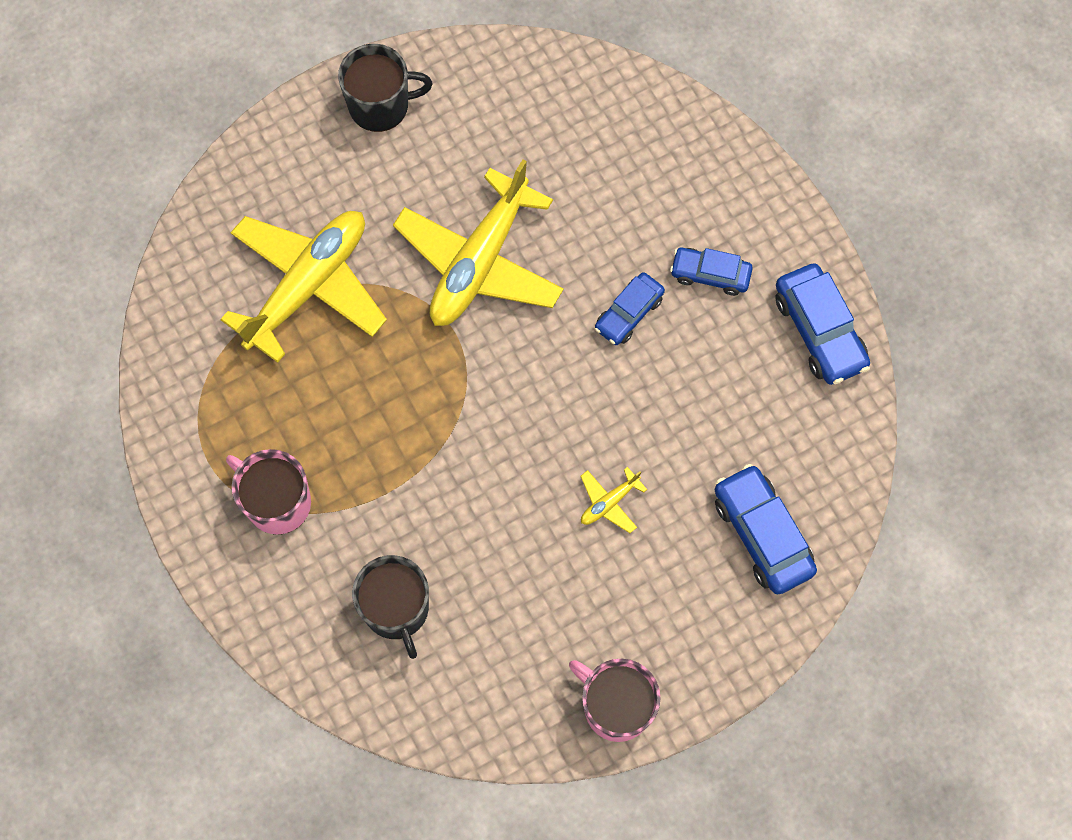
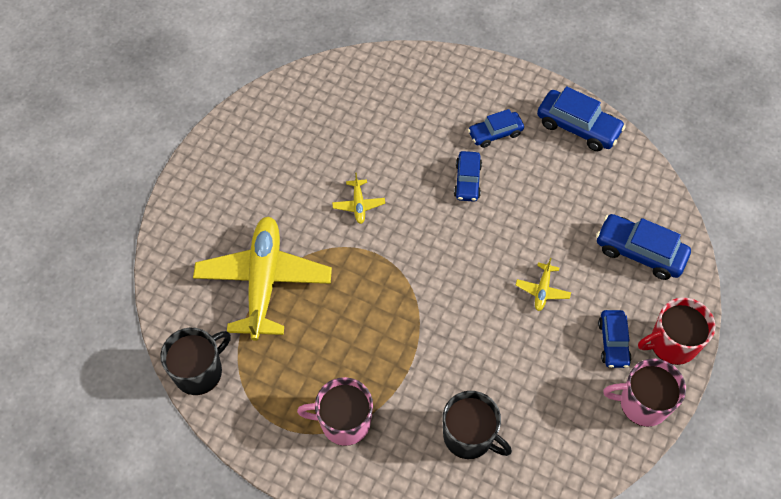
camera: 35 degrees left, 10 degrees down
black mug [338,44,433,132] -> black mug moved to [160,328,231,395]
yellow plane [393,160,564,326] -> yellow plane [332,173,385,224], size x0.40
none -> blue car [598,310,632,368]
none -> red mug [638,297,715,365]

